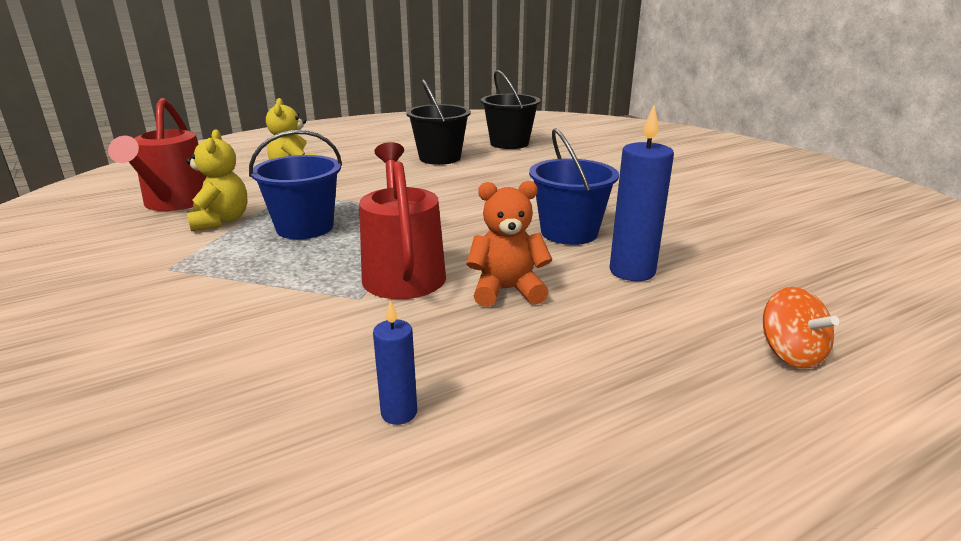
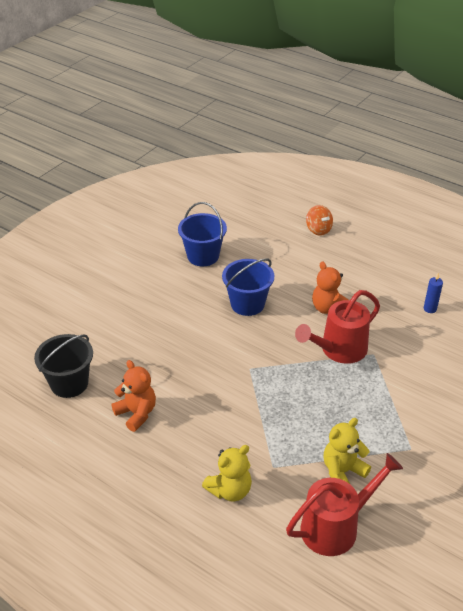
camera: 115 degrees left, 15 degrees up
blue bucket [249,130,342,239] -> blue bucket moved to [178,202,227,266]
black bucket [406,79,471,165] -> orange teddy bear [111,360,156,432]
blue candle [610,106,674,281] -> none
orange spinning top [763,287,839,369] -> orange spinning top turned 105 degrees clockwise [306,205,333,236]

